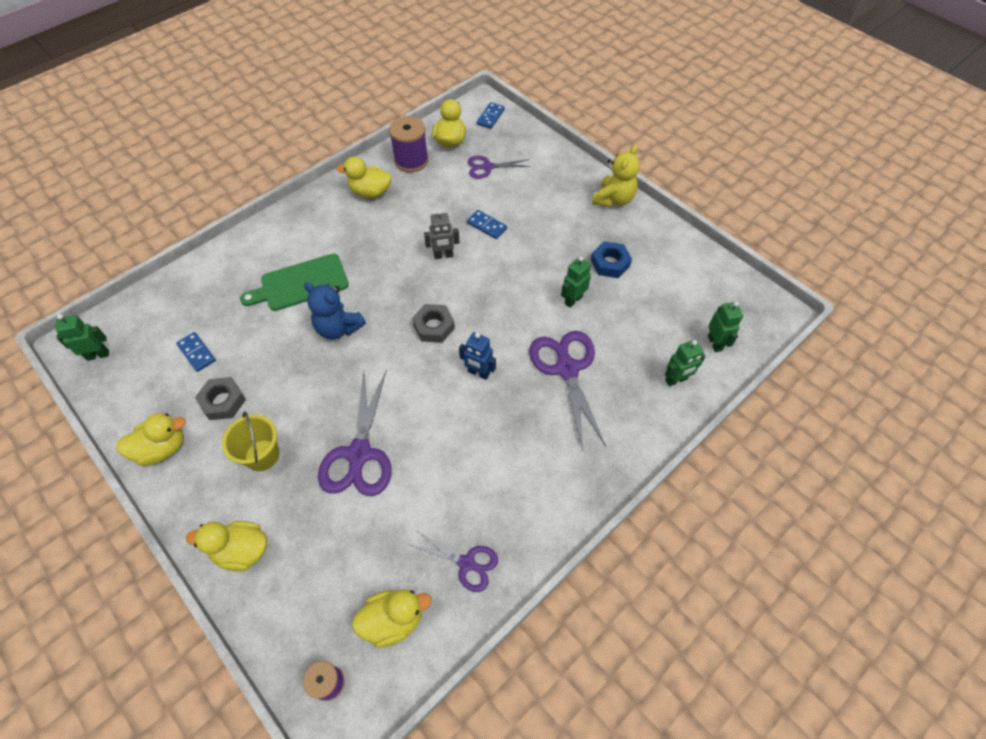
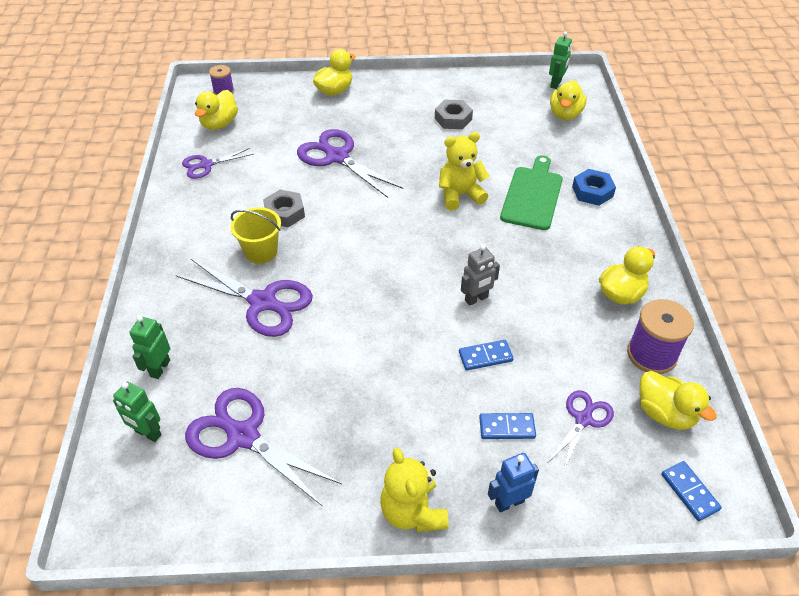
camera: 130 degrees right, 10 degrees down
yellow duck [116,413,186,466] -> yellow duck moved to [550,80,587,120]
blue domino [176,332,216,372] -> blue domino moved to [479,413,536,439]
yellow bucket [222,411,279,471] -> yellow bucket moved to [230,207,281,264]
blue teddy bear [304,282,366,339] -> yellow teddy bear [439,132,489,210]
grey nut [412,304,455,343] -> grey nut moved to [263,190,305,228]
grey robot [424,210,460,259] -> grey robot turned 150 degrees counterclockwise [461,245,500,306]
blue robot [459,332,496,380] -> blue robot moved to [488,453,539,512]
green robot [561,256,591,308] -> none
blue nut [591,241,632,278] -> blue nut moved to [572,169,616,206]
none -> purple scissors [185,388,342,507]

